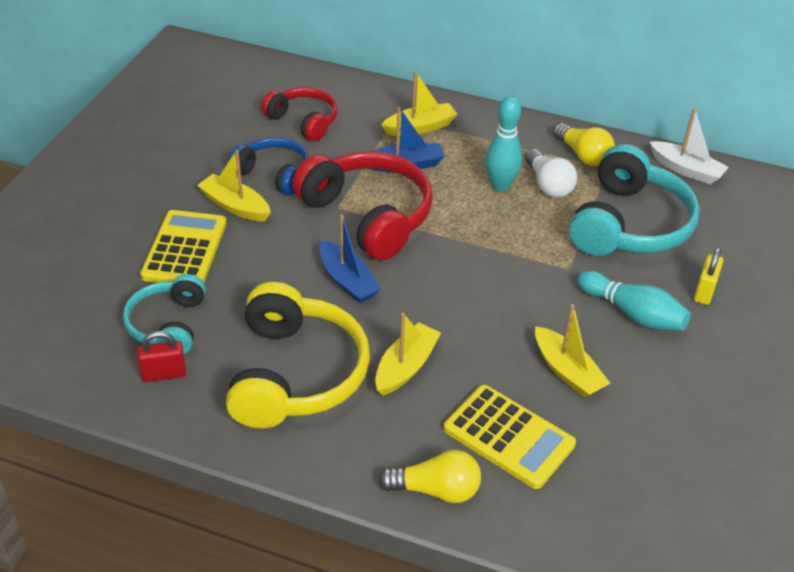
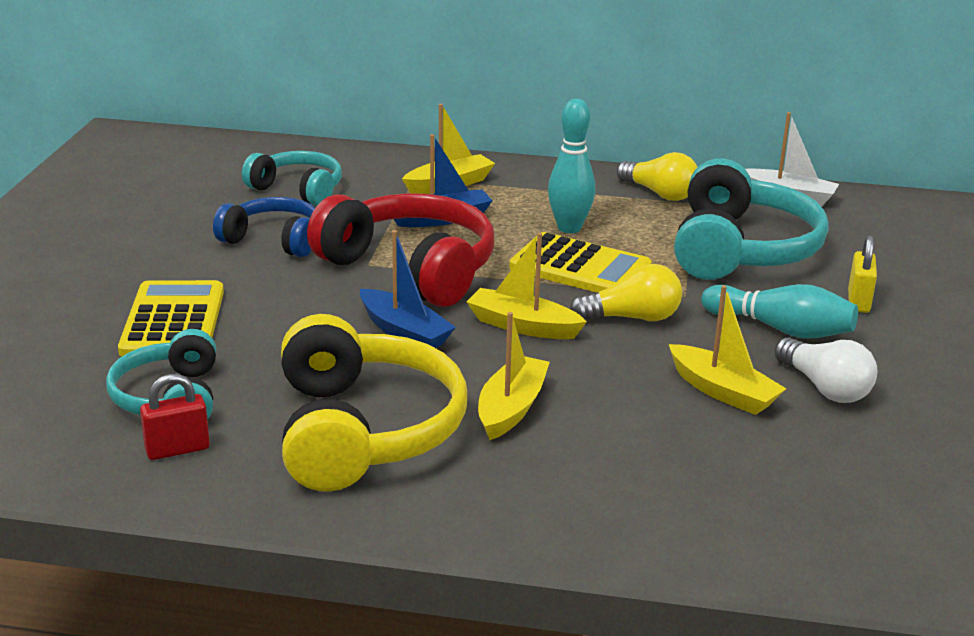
camera: 10 degrees left, 15 degrees down
yellow boat [197,150,271,222] -> yellow boat moved to [467,233,587,339]
red headphones [261,87,338,142] -> turquoise headphones [242,151,342,206]
yellow light bulb [378,450,481,503] -> yellow light bulb moved to [570,264,682,321]
yellow calculator [444,385,576,489] -> yellow calculator moved to [509,232,652,293]
white light bulb [525,149,577,198] -> white light bulb moved to [774,337,877,403]

